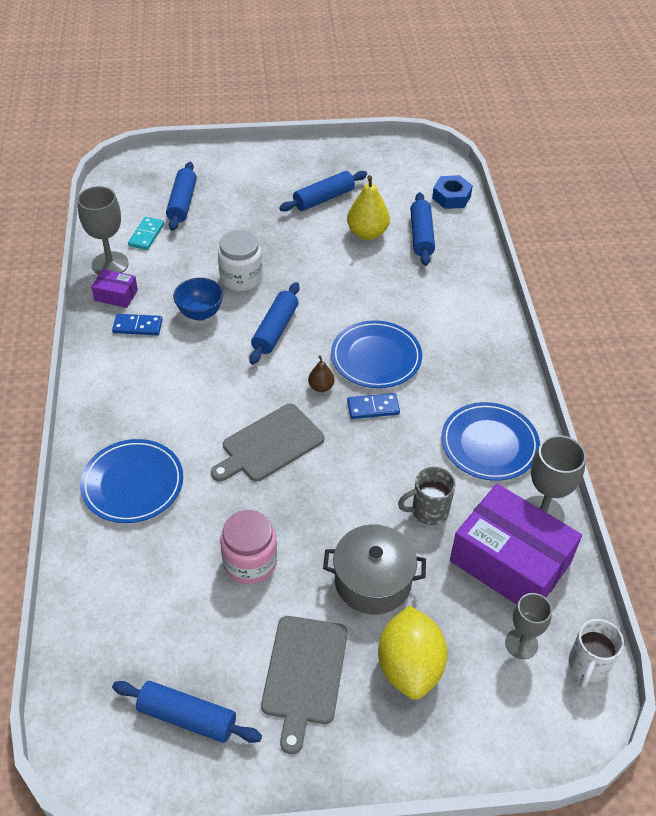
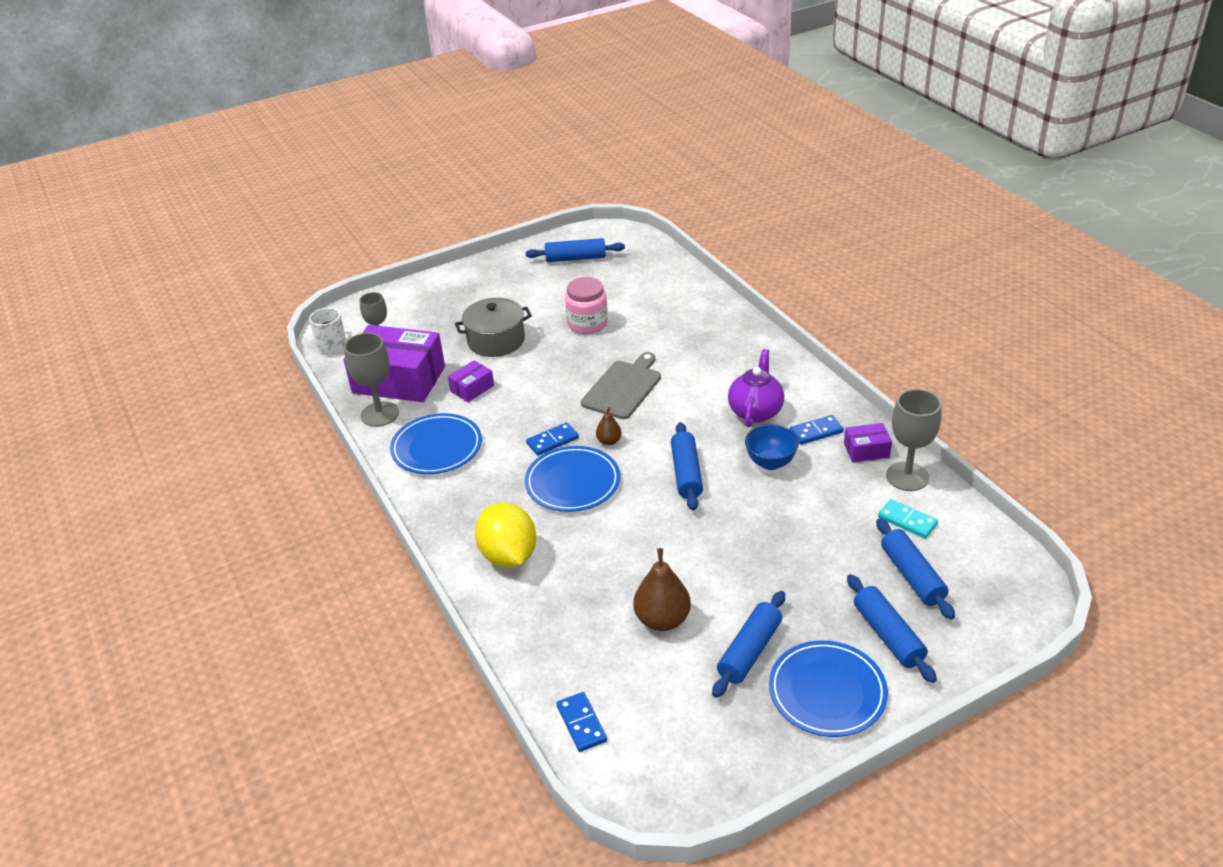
camera: 160 degrees right, 10 degrees down
blue plate [80,439,183,523] -> blue plate moved to [769,640,888,737]
turquoise domino [128,217,164,250] -> turquoise domino turned 45 degrees counterclockwise [878,499,938,539]
white jar [218,230,263,291] -> none
grey cutting board [261,616,348,754] -> none
yellow pear [347,175,390,240] -> brown pear [633,548,691,631]
yellow lemon [378,605,448,699] -> yellow lemon moved to [475,503,536,568]
grey mug [398,467,455,525] -> purple box [448,360,494,402]
blue rolling pin [410,192,435,266] -> blue rolling pin moved to [847,574,937,683]
blue nut [432,175,473,209] -> blue domino [556,692,607,752]
none -> purple teapot [728,349,784,427]

